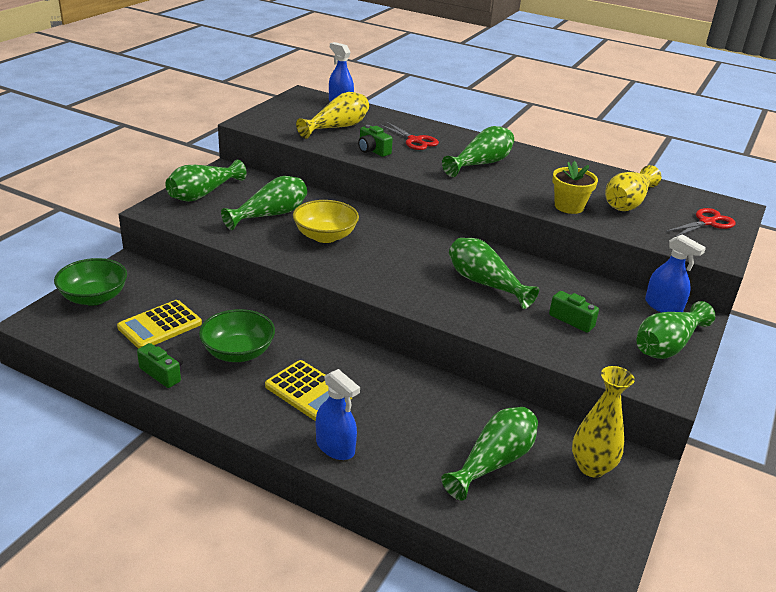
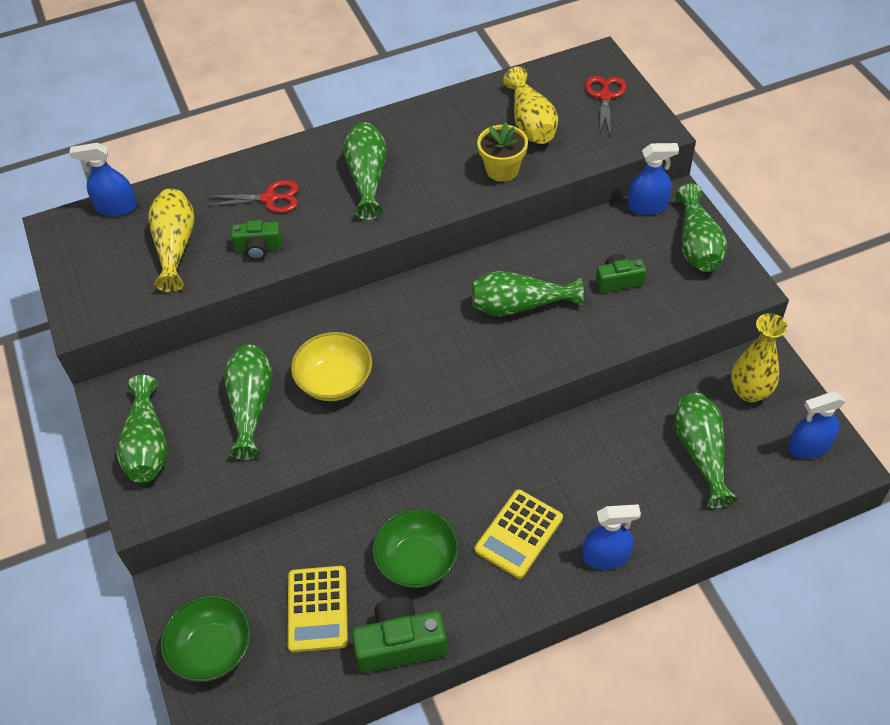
camera: 45 degrees left, 20 degrees up
green camera [137,343,183,388] -> green camera [352,597,448,673], size x1.62
yellow calculator [265,360,352,421] -> yellow calculator turned 135 degrees clockwise [475,489,563,579]
none -> blue spray bottle [788,391,845,459]

